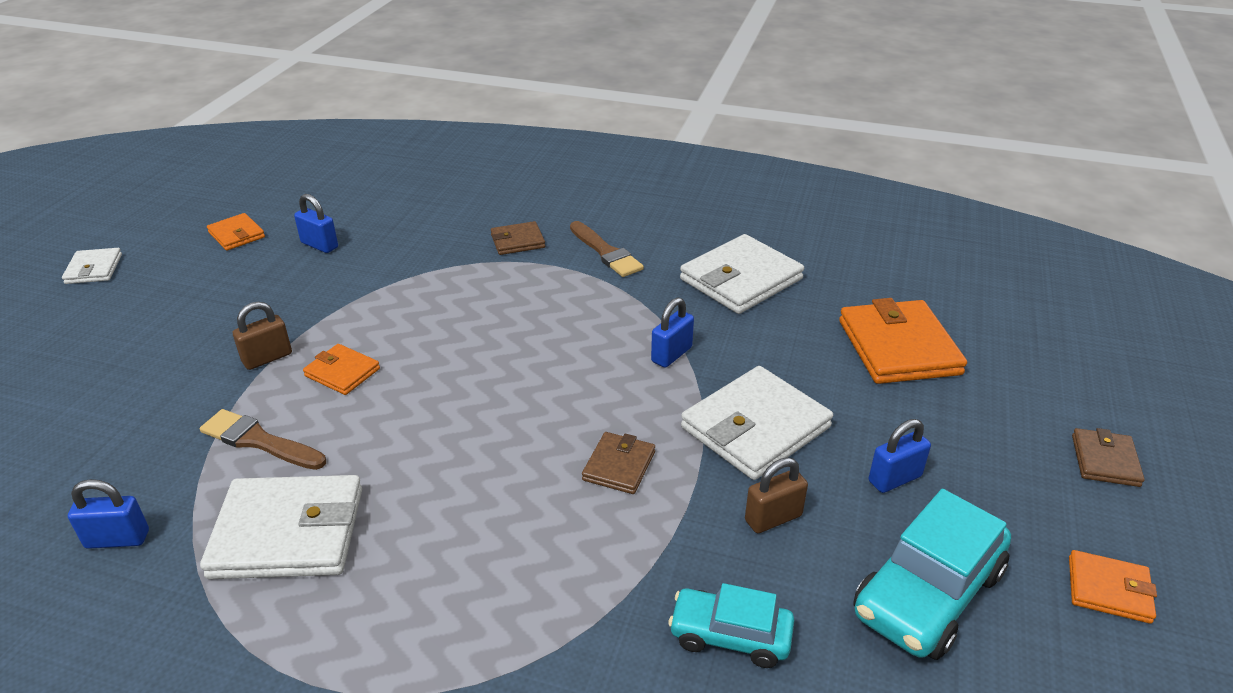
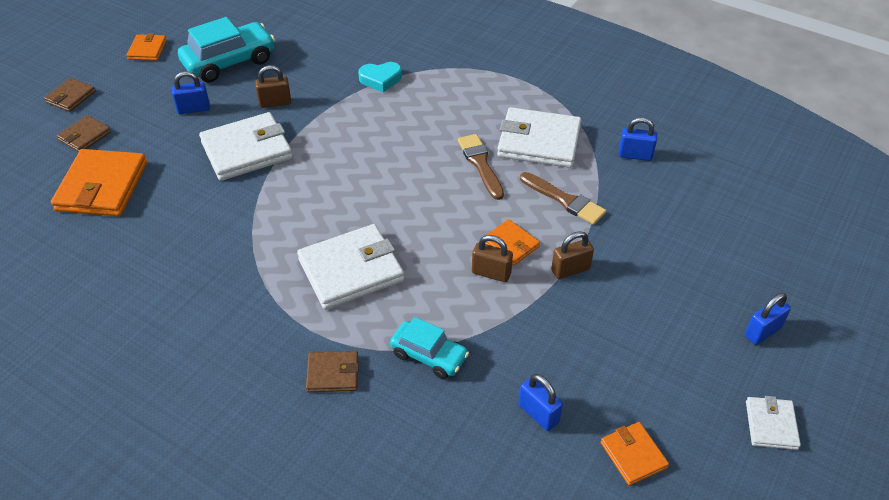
camera: 165 degrees left, 10 degrees up
brown brush [570,221,644,277] -> brown brush moved to [458,134,504,200]
brown wallet [582,432,655,494] -> brown wallet moved to [57,115,111,152]
blue padlock [651,297,694,368] -> blue padlock moved to [745,293,791,345]
turquoise car [668,583,794,668] -> turquoise car moved to [390,317,469,379]
white wallet [680,234,804,314] -> white wallet moved to [297,224,404,310]
orange wallet [1069,550,1157,624] -> orange wallet turned 60 degrees clockwise [126,33,167,61]
none -> turquoise heart [358,62,402,92]
none -> brown padlock [472,235,513,282]

